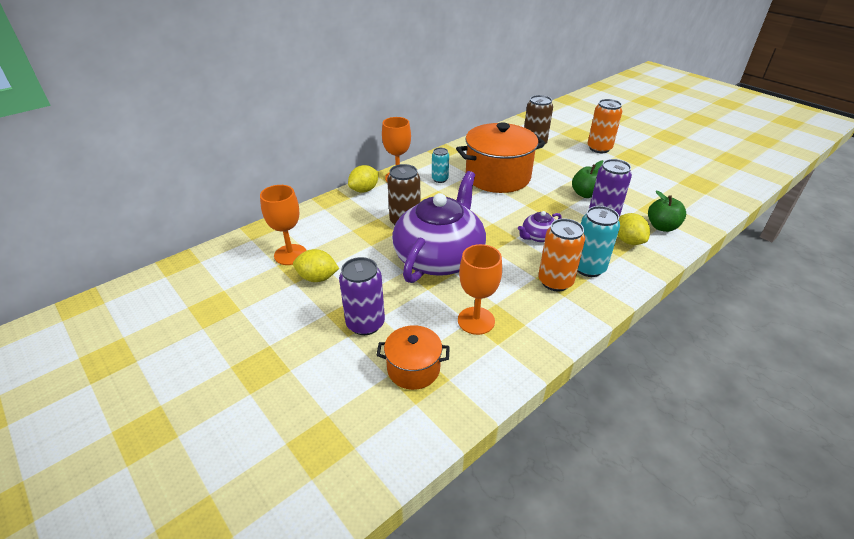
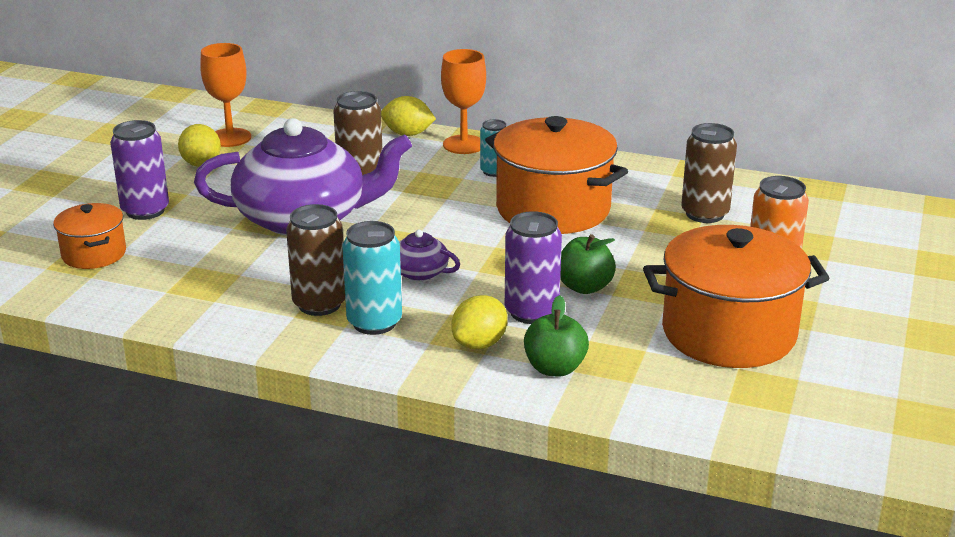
camera: 60 degrees right, 10 degrees down
orange goblet [458,244,502,335] -> none
orange can [538,219,585,291] -> brown can [286,204,345,316]
none -> orange pot [643,225,830,368]

